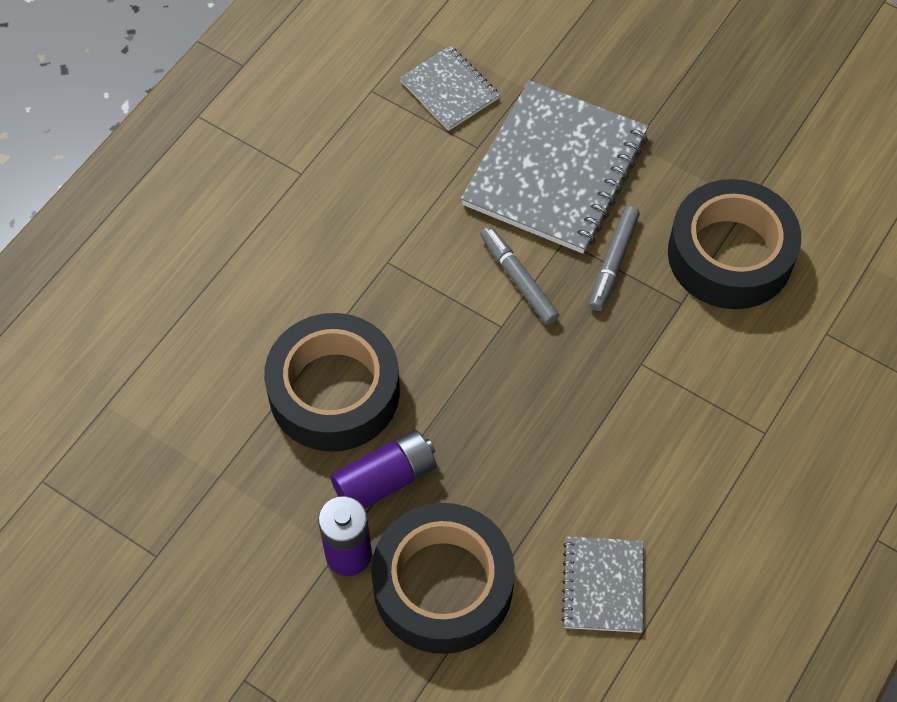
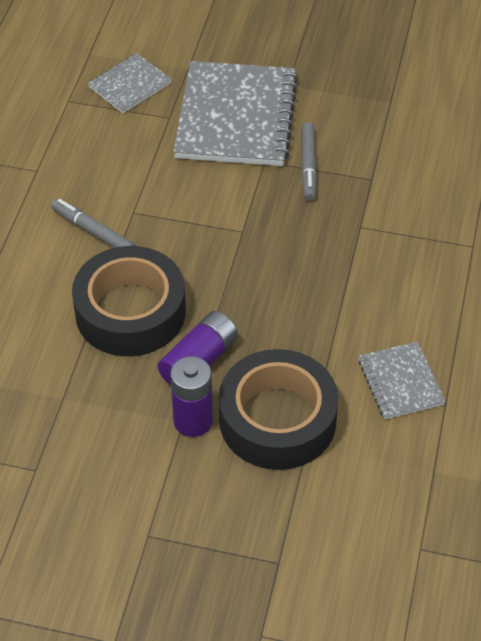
camera: 20 degrees left, 10 degrees down
grey notebook [399,46,500,131] -> grey notebook turned 75 degrees counterclockwise [88,54,172,113]
grey marker [480,226,559,325] -> grey marker moved to [51,199,135,248]
black tape [668,179,801,309] -> none

